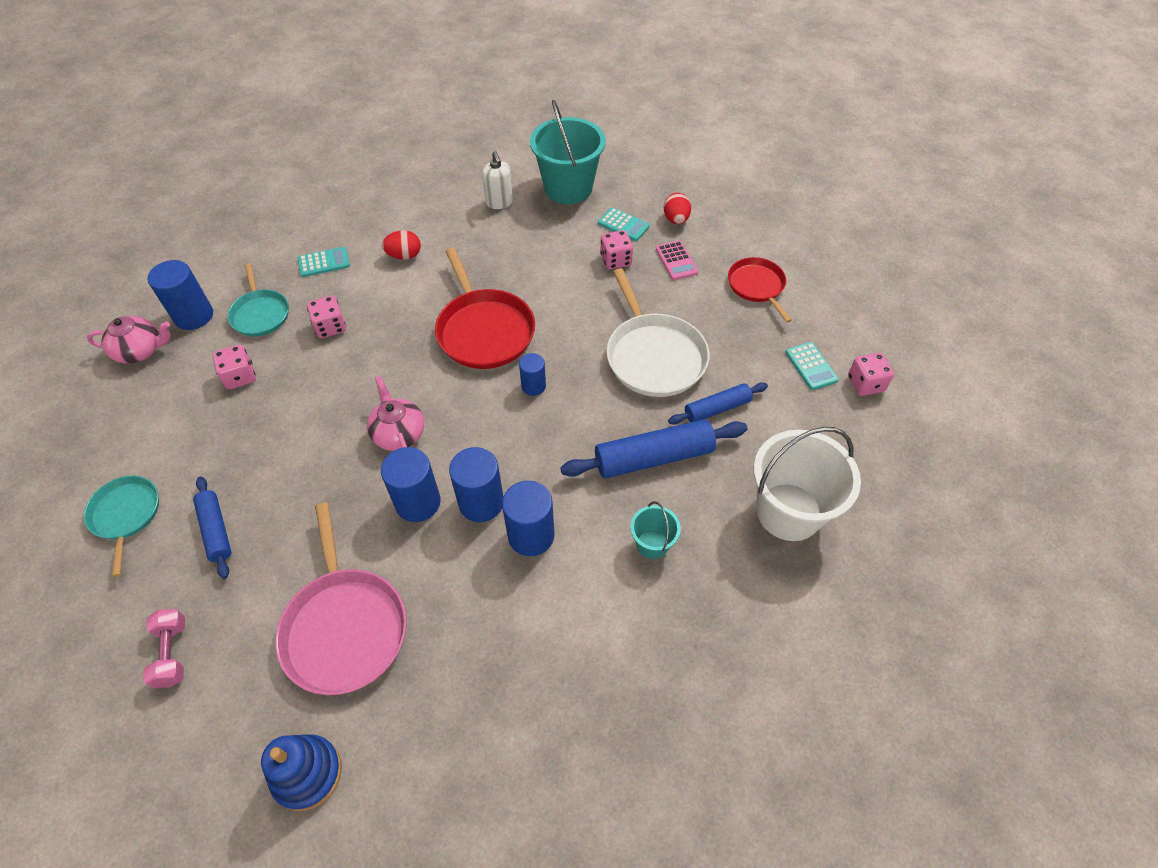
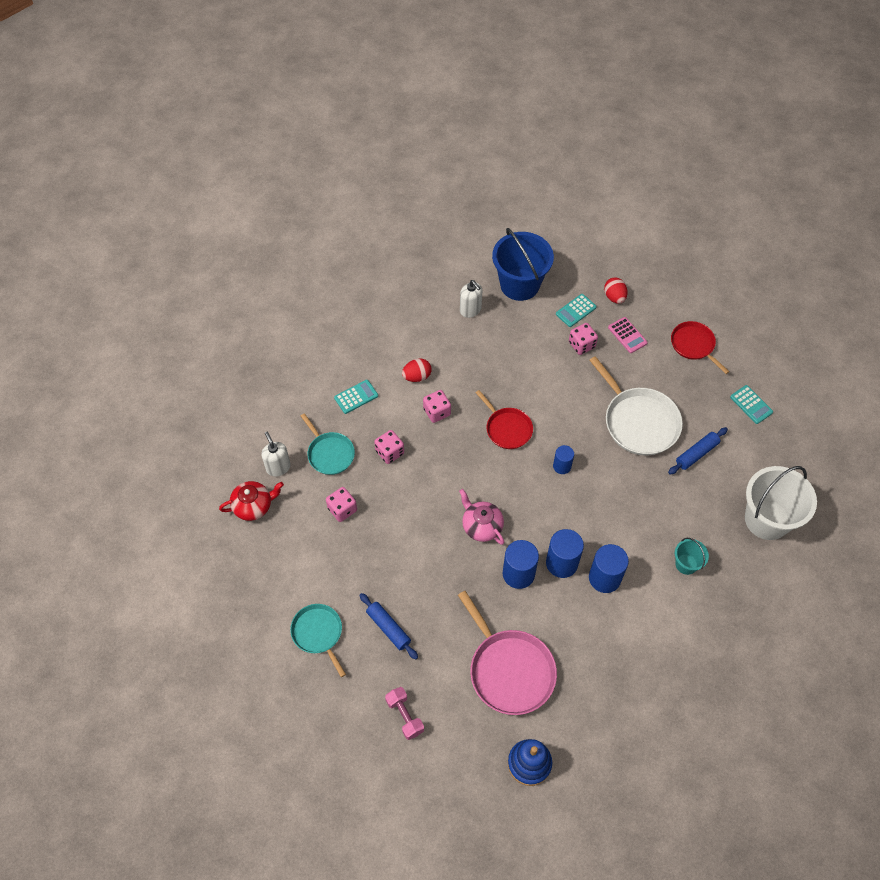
camera: 15 degrees left, 5 degrees up
pink teapot [87,316,171,364] -> red teapot [219,481,284,521]
blue cylinder [147,260,213,330] -> white soap dispenser [261,432,291,476]
red pan [435,248,535,369] -> red pan [475,390,533,449], size x0.61
turquoise bucket [530,100,606,204] -> blue bucket [492,228,554,301]
blue rolling pin [560,419,747,478] -> none
turquoise calculator [598,207,650,241] -> turquoise calculator turned 120 degrees clockwise [556,294,597,327]
pink dice [848,353,894,396] -> pink dice moved to [423,390,451,423]

